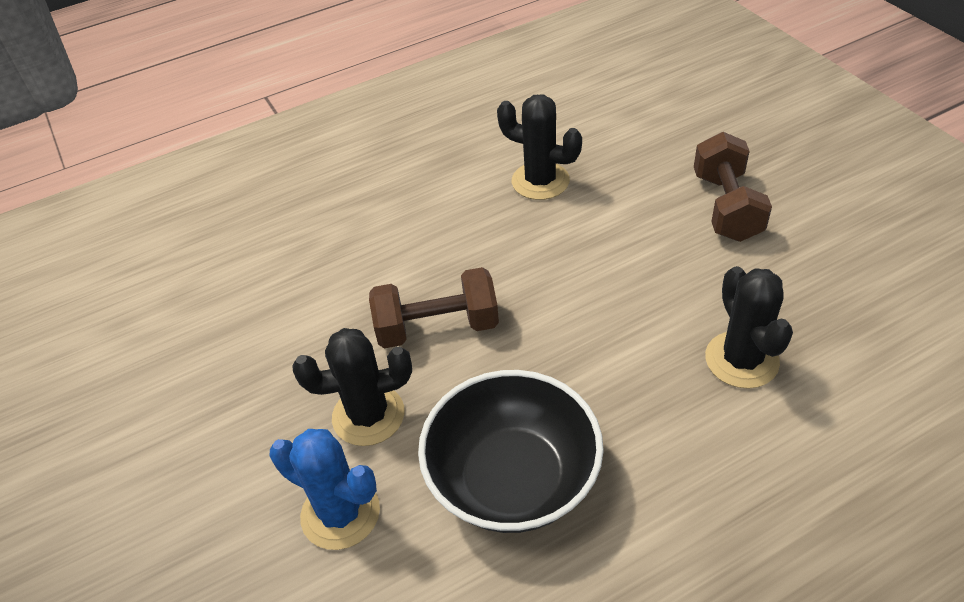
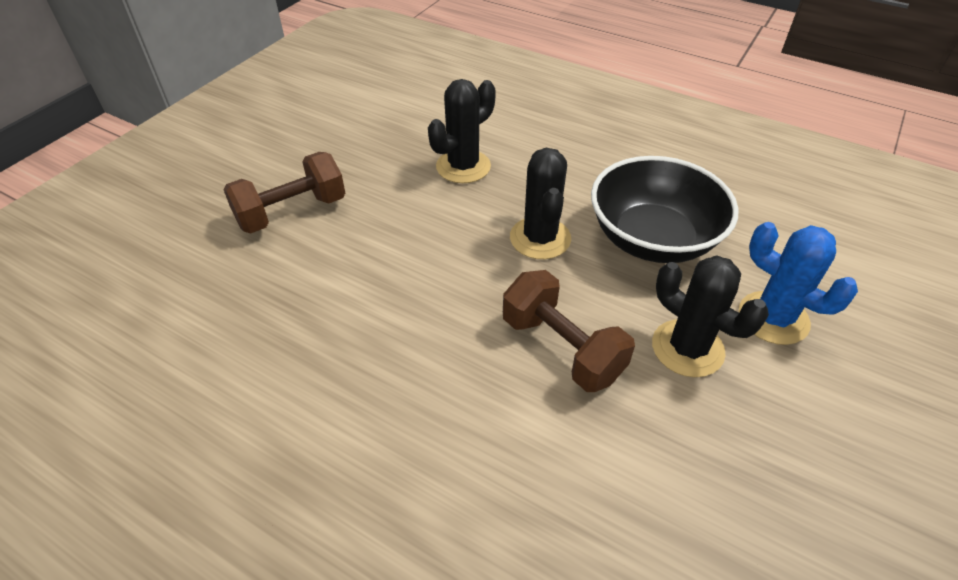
camera: 125 degrees left, 0 degrees up
blue cactus [270,429,380,550] -> blue cactus turned 45 degrees counterclockwise [739,222,858,345]
black cactus [497,94,582,200] -> black cactus moved to [510,148,571,259]

